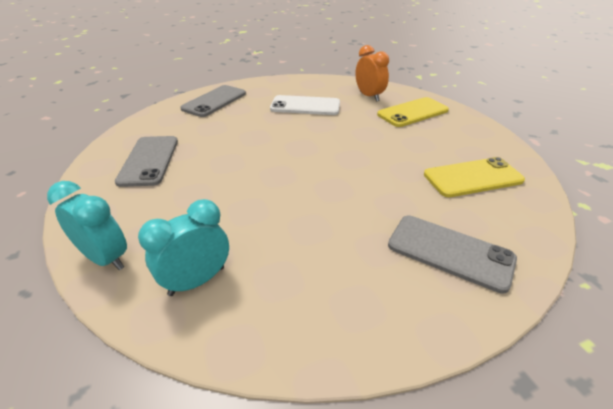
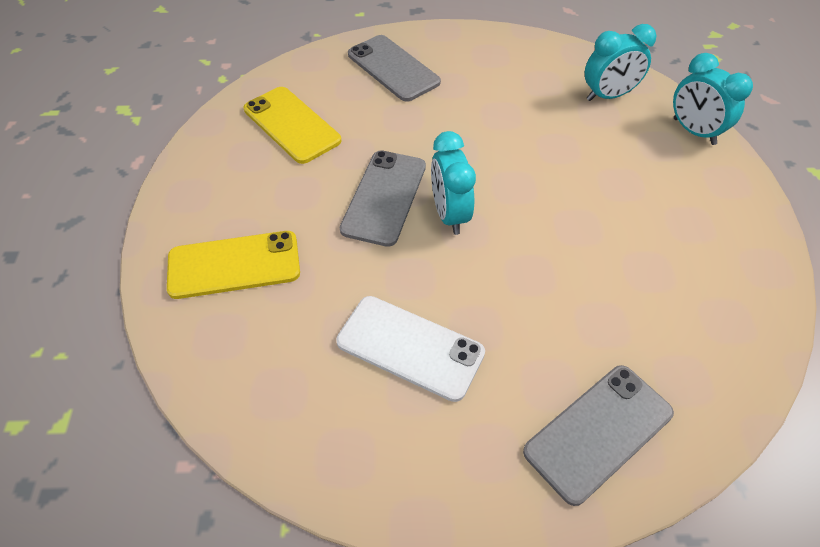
camera: 160 degrees left, 15 degrees up
grey phone [115,136,178,187] -> grey phone moved to [340,150,426,247]
orange clock [355,45,389,101] -> none
yellow phone [424,157,525,197] -> yellow phone turned 45 degrees clockwise [244,87,342,164]
none -> turquoise clock [431,131,476,235]

